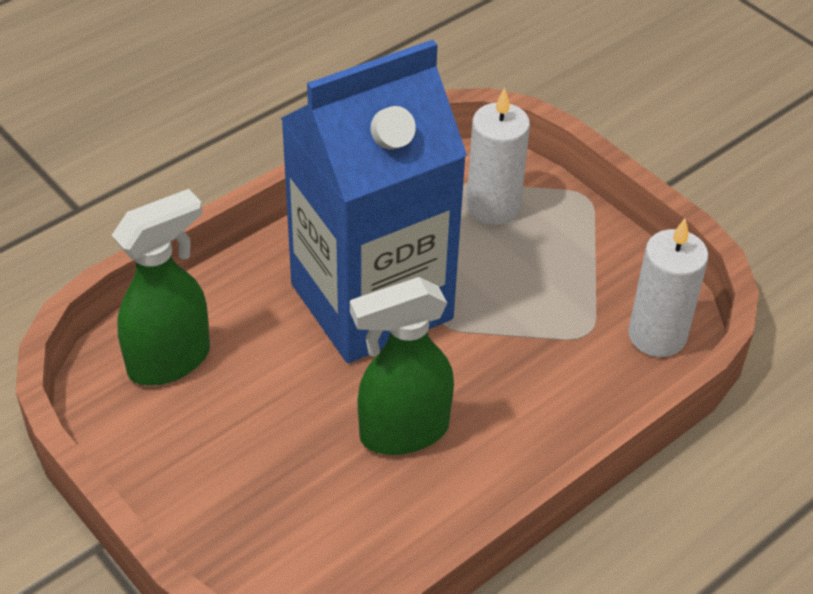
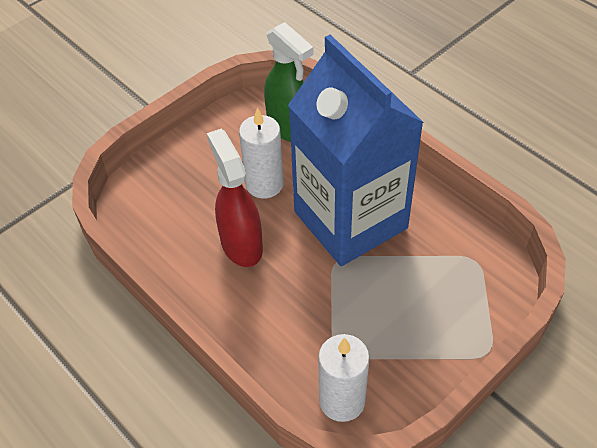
camera: 90 degrees right, 5 degrees up
green spray bottle [350,277,454,455] -> red spray bottle [207,129,263,267]
white candle [466,87,530,225] -> white candle moved to [239,107,284,198]

